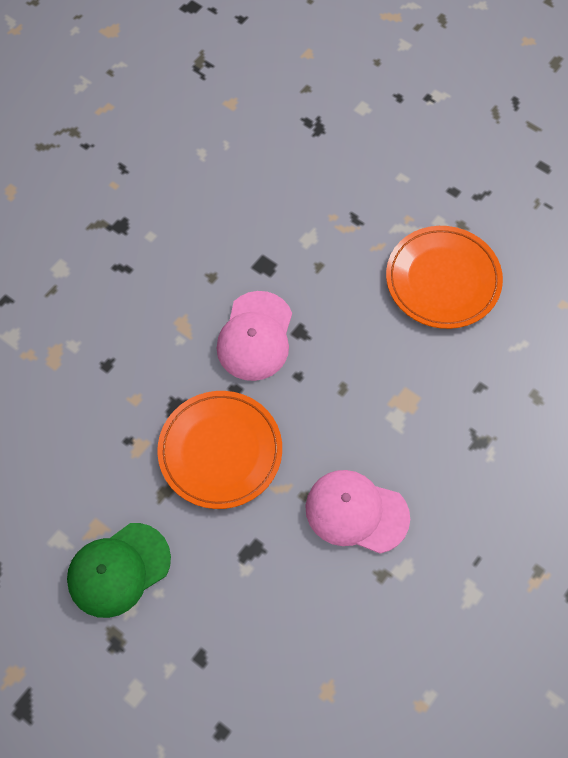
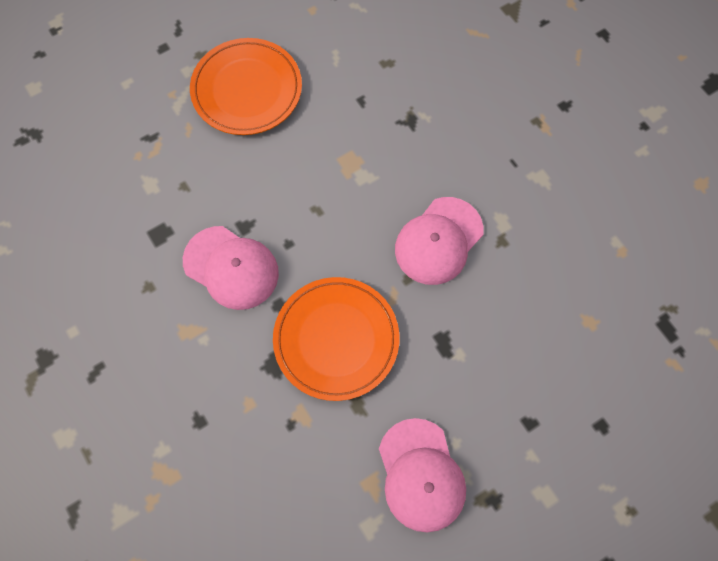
camera: 70 degrees left, 5 degrees up
green cap [67,523,171,618] -> pink cap [379,418,466,532]

